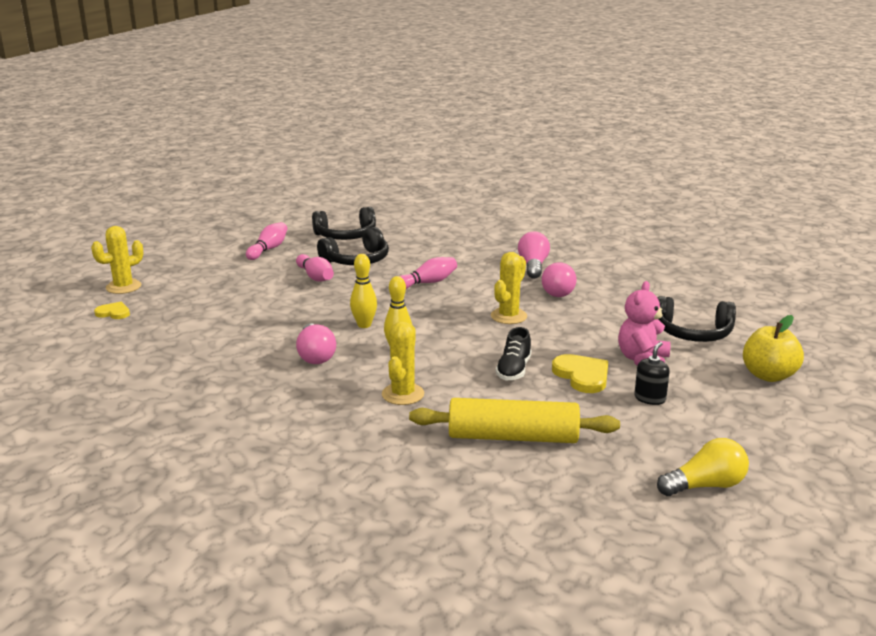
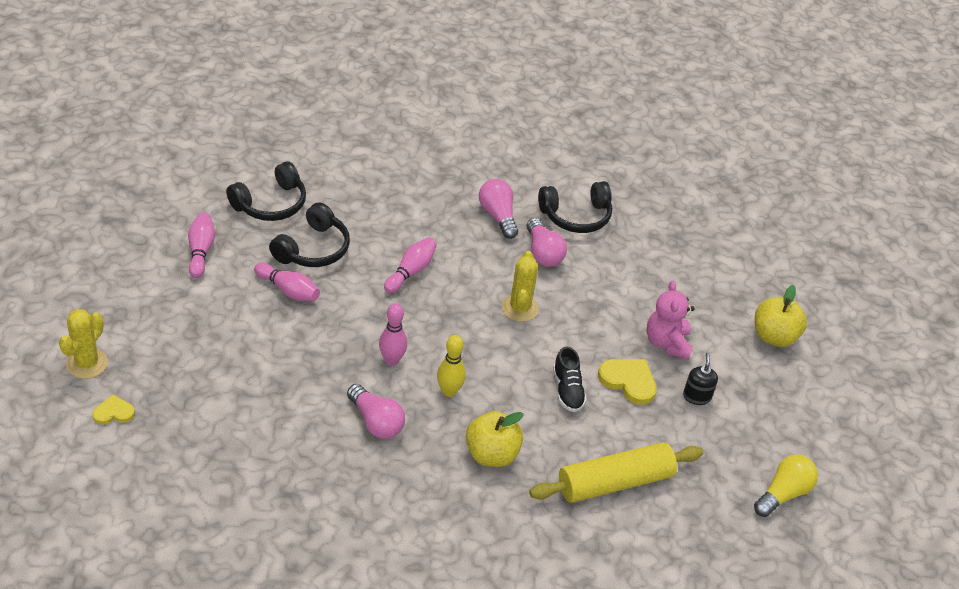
camera: 30 degrees left, 20 degrees up
yellow bowling pin [350,254,377,328] -> pink bowling pin [379,303,407,366]
yellow cactus [382,321,424,405] -> yellow apple [466,411,524,467]
black headphones [658,296,736,342] -> black headphones moved to [538,181,612,233]

